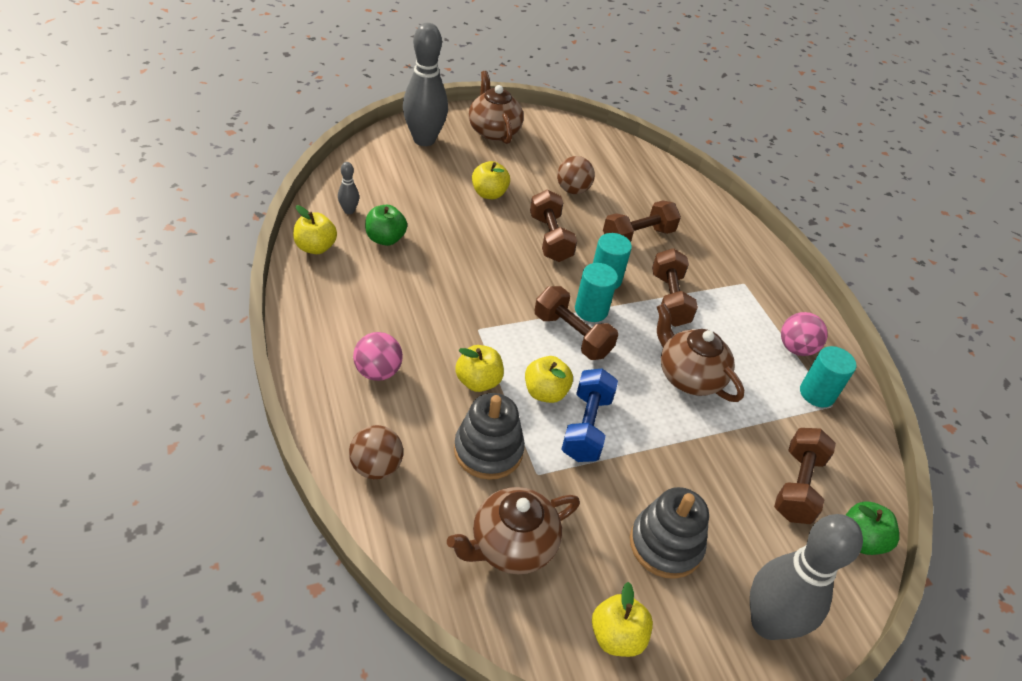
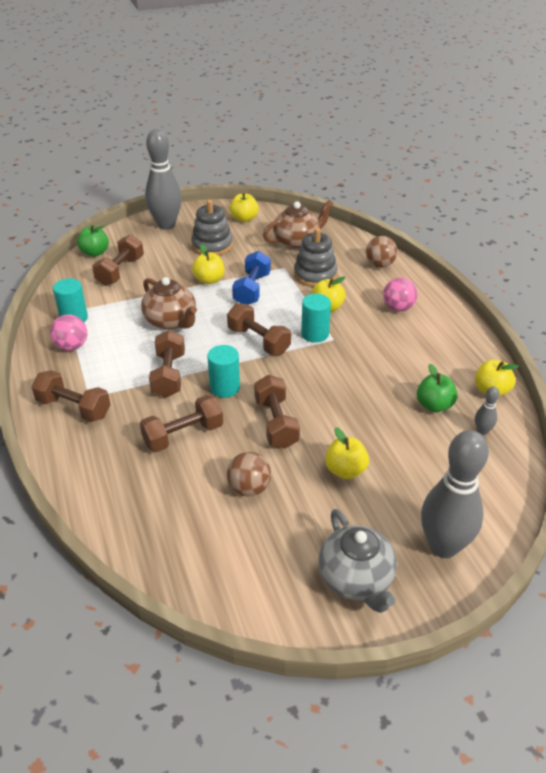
camera: 175 degrees left, 5 degrees down
brown teapot [469,71,524,144] -> grey teapot [318,509,397,613]
yellow apple [525,356,573,403] -> yellow apple moved to [192,244,224,284]
turquoise cylinder [575,263,618,322] -> turquoise cylinder moved to [301,294,331,343]
none -> brown dumbbell [31,370,111,422]

